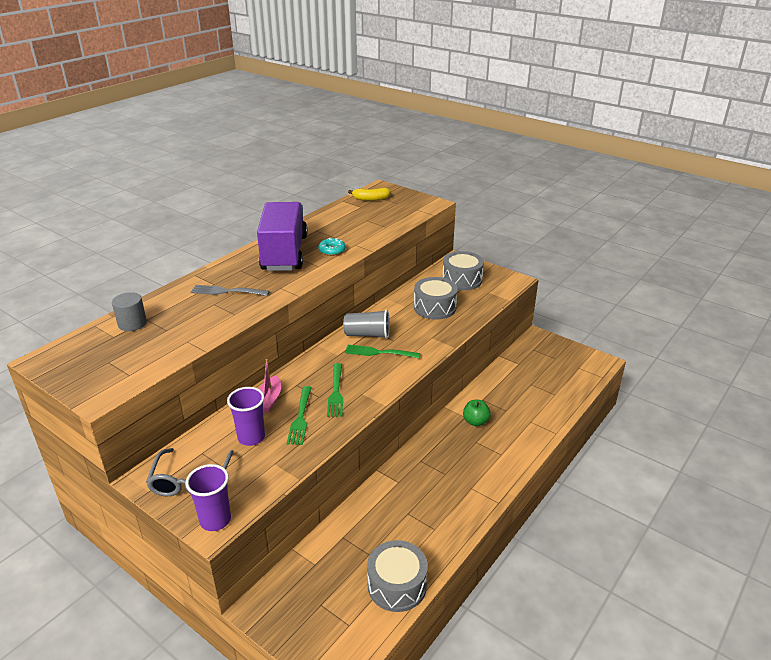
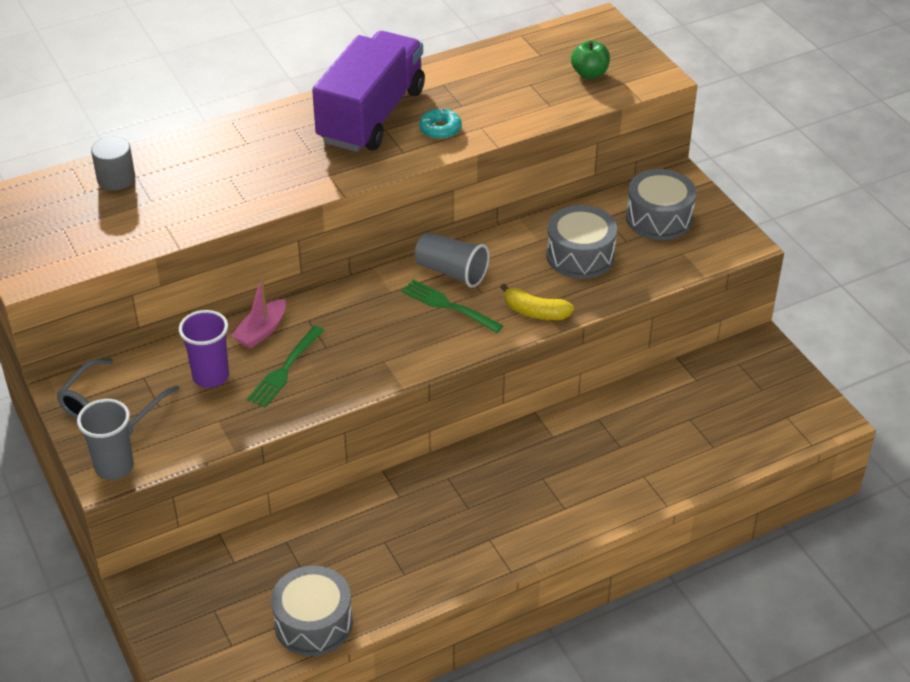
camera: 25 degrees right, 10 degrees up
purple cup [186,464,231,531] -> grey cup [77,399,134,480]
grey fork [191,285,270,296] -> none
green fork [327,363,343,417] -> none
yellow banana [348,188,391,201] -> yellow banana moved to [500,284,574,320]
green apple [463,400,491,426] -> green apple moved to [571,40,610,79]

